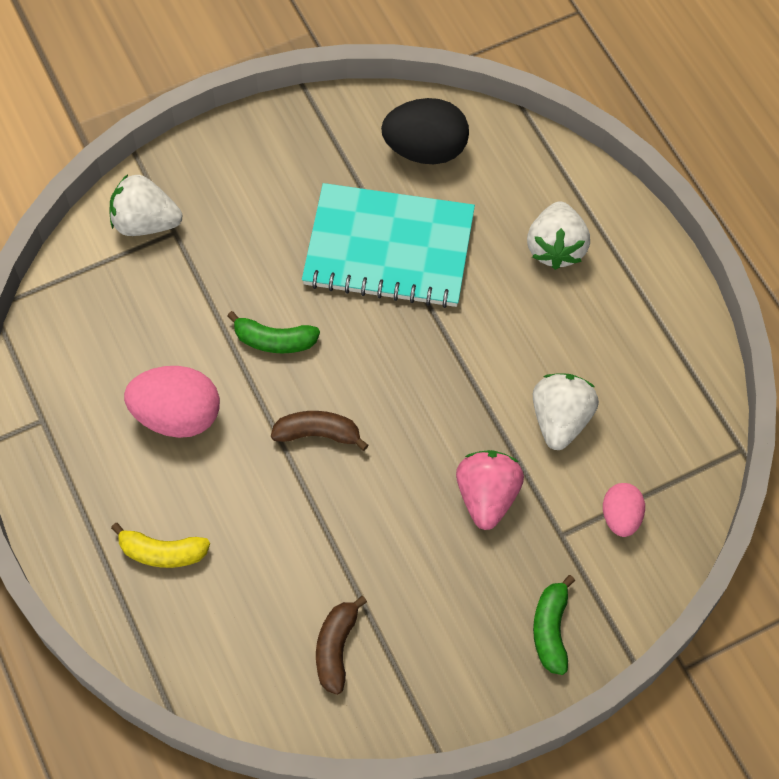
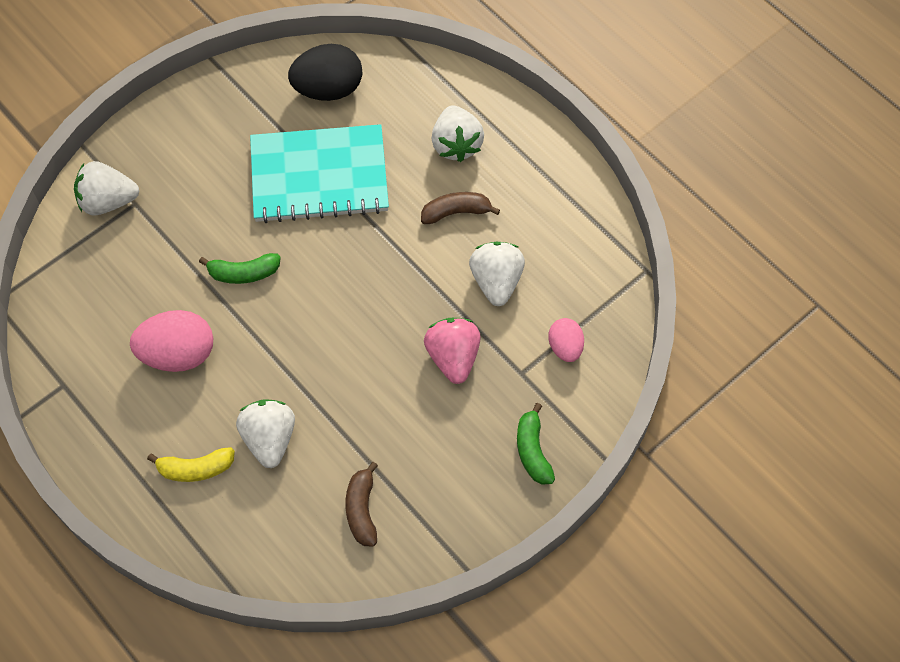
camera: 15 degrees left, 0 degrees up
brown banana [271,411,368,451] -> brown banana moved to [421,192,500,224]
none -> white strawberry [236,399,295,468]

